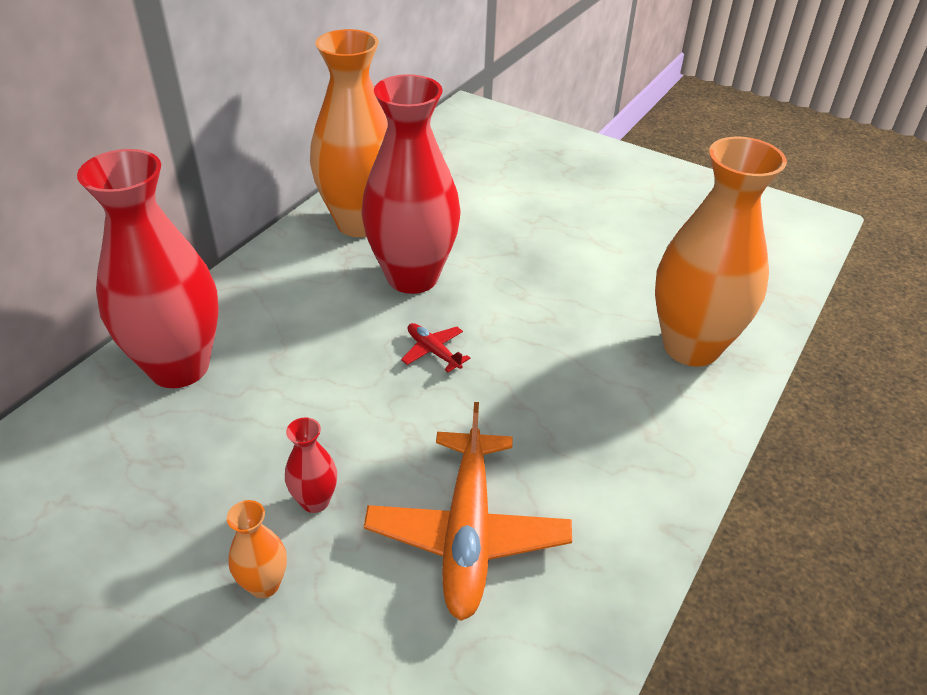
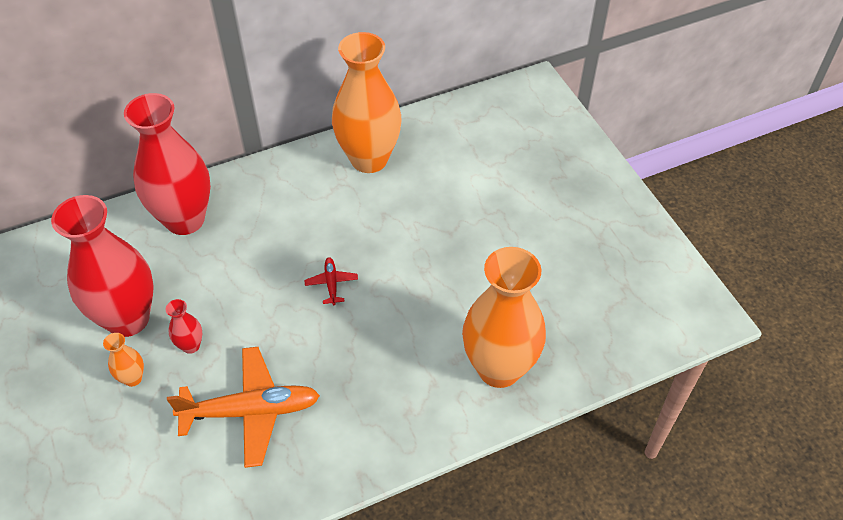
camera: 35 degrees right, 10 degrees up
red vase [361,74,460,294] -> red vase moved to [51,195,154,337]
orange plane [364,402,572,621] -> orange plane turned 135 degrees counterclockwise [167,347,320,468]

